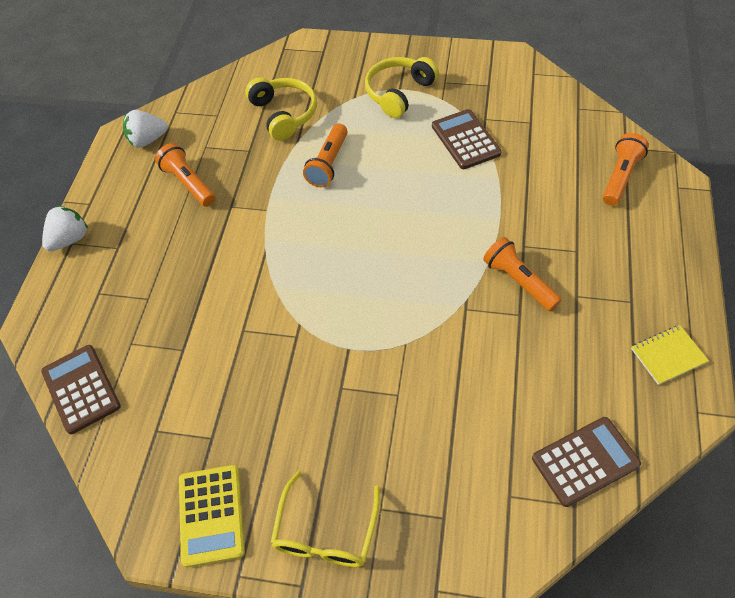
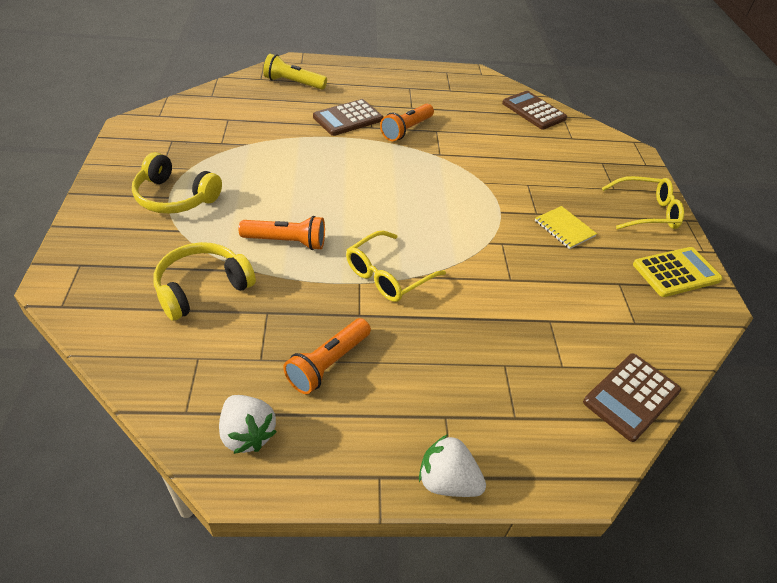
camera: 110 degrees left, 10 degrees down
brown calculator [432,109,501,169] -> brown calculator moved to [313,99,383,136]
orange flashlight [603,133,649,206] -> yellow flashlight [263,54,327,90]
yellow notebook [631,325,709,385] -> yellow notebook moved to [535,206,597,249]
none -> yellow glasses [346,231,446,302]

